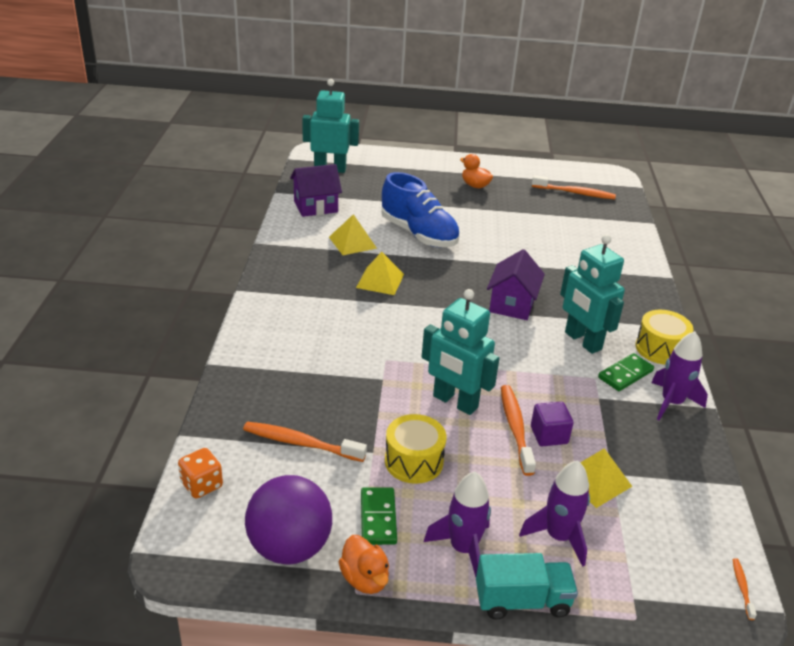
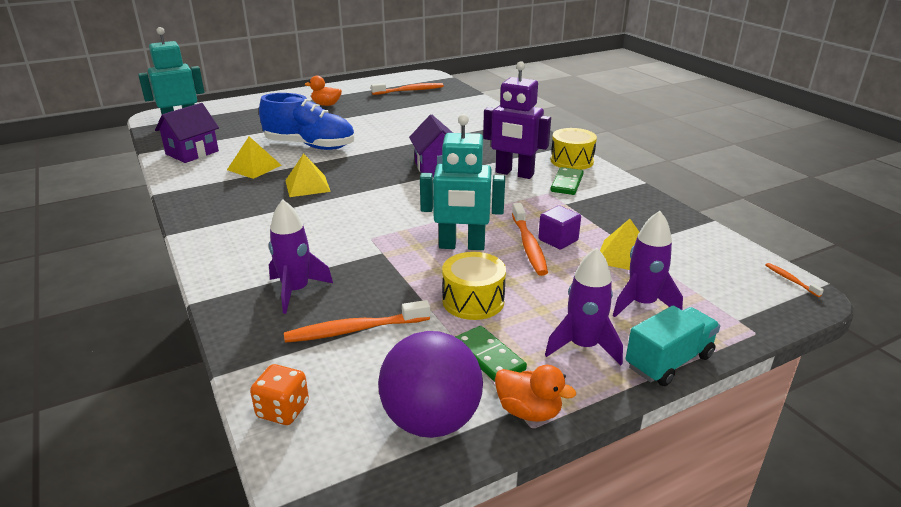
camera: 30 degrees left, 5 degrees down
orange toothbrush [501,385,536,476] -> orange toothbrush turned 150 degrees counterclockwise [512,203,548,276]
turquoise robot [560,235,625,354] -> purple robot [483,61,551,179]
purple rocket [651,331,708,421] -> purple rocket moved to [269,199,333,314]

